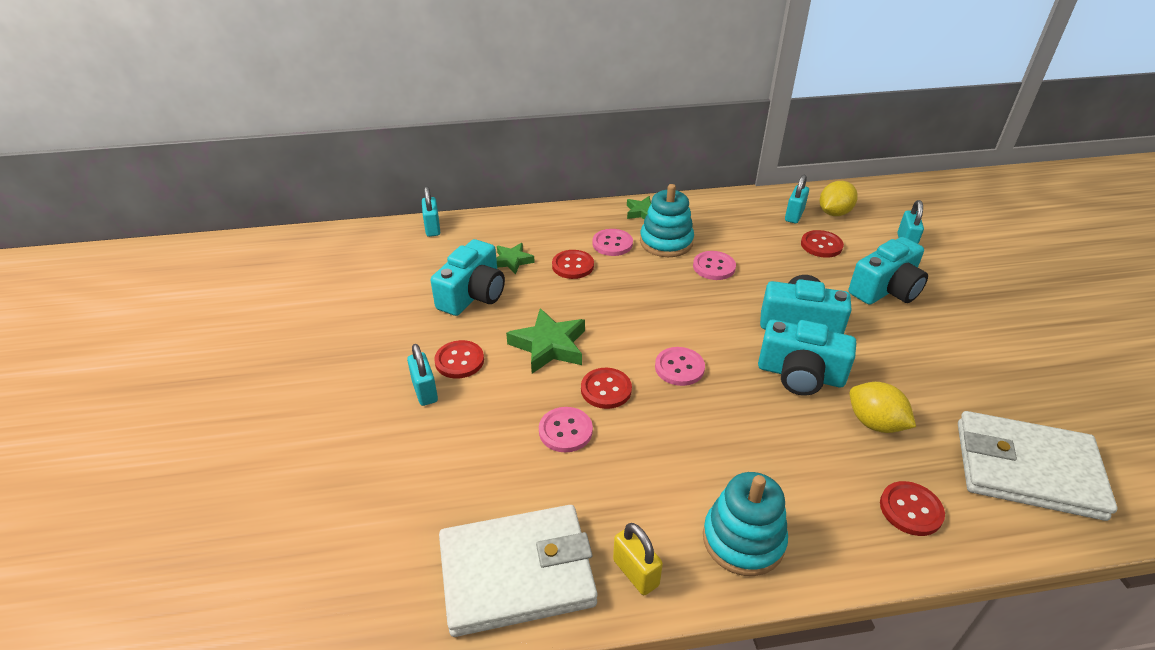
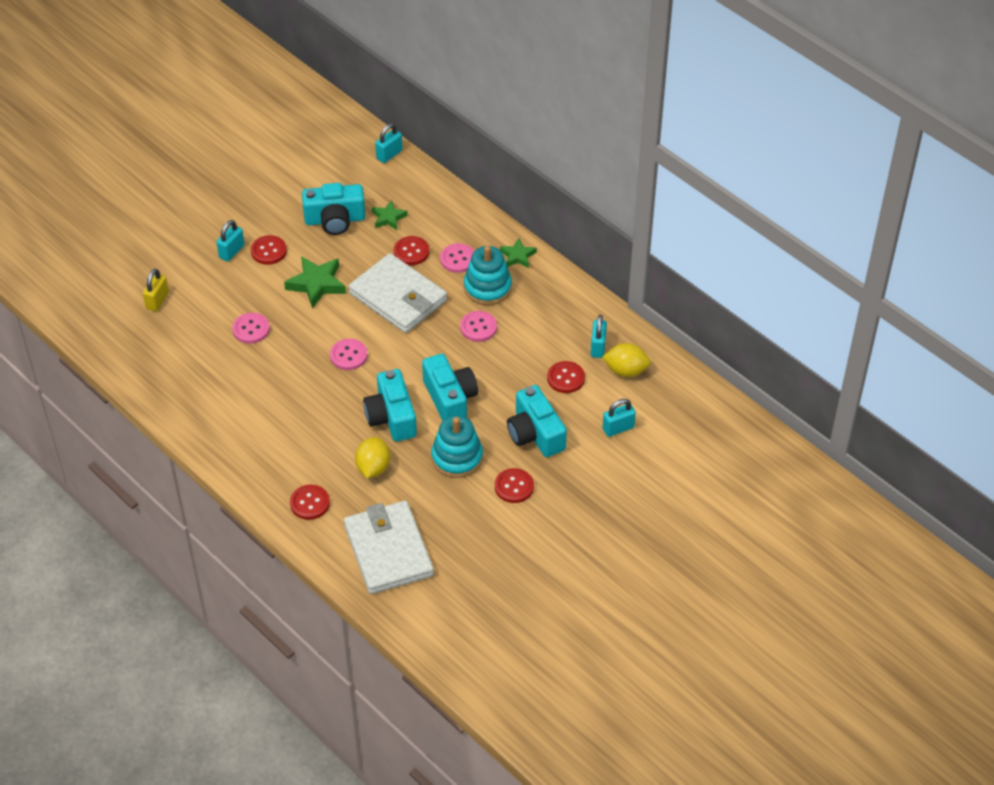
camera: 55 degrees right, 10 degrees up
white wallet [439,505,597,637] -> white wallet moved to [348,253,447,333]
red button [581,368,632,409] -> red button moved to [495,468,534,503]
yellow padlock [613,523,663,595] -> yellow padlock moved to [143,269,169,311]
turquoise stacking toy [703,472,788,576] -> turquoise stacking toy moved to [431,415,483,478]
turquoise padlock [785,175,809,223] -> turquoise padlock turned 75 degrees counterclockwise [591,315,607,358]
turquoise camera [849,237,928,305] -> turquoise camera turned 45 degrees clockwise [507,385,567,457]

